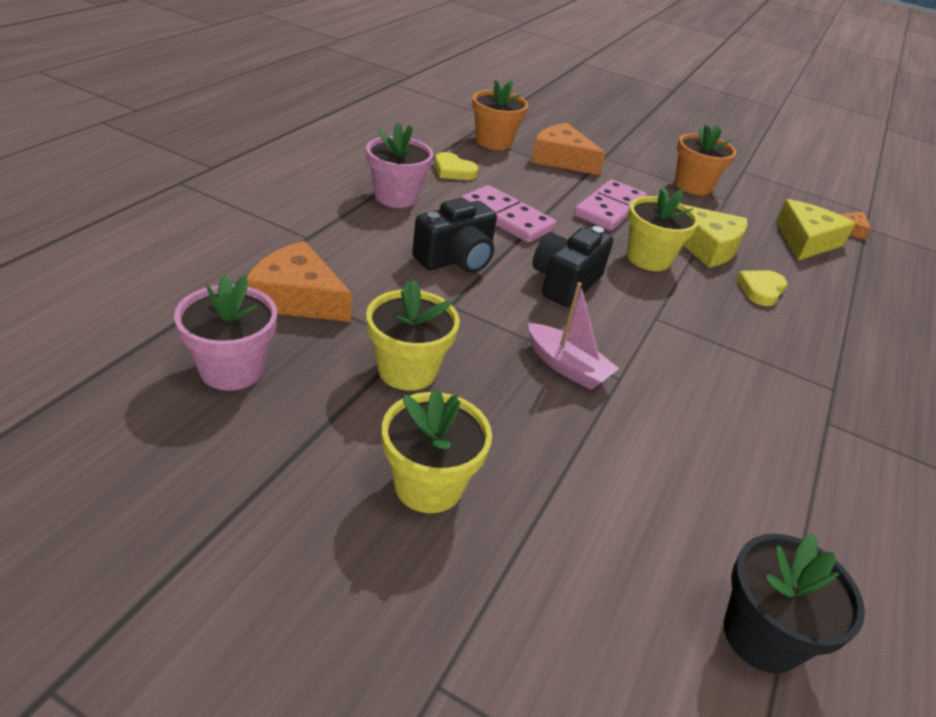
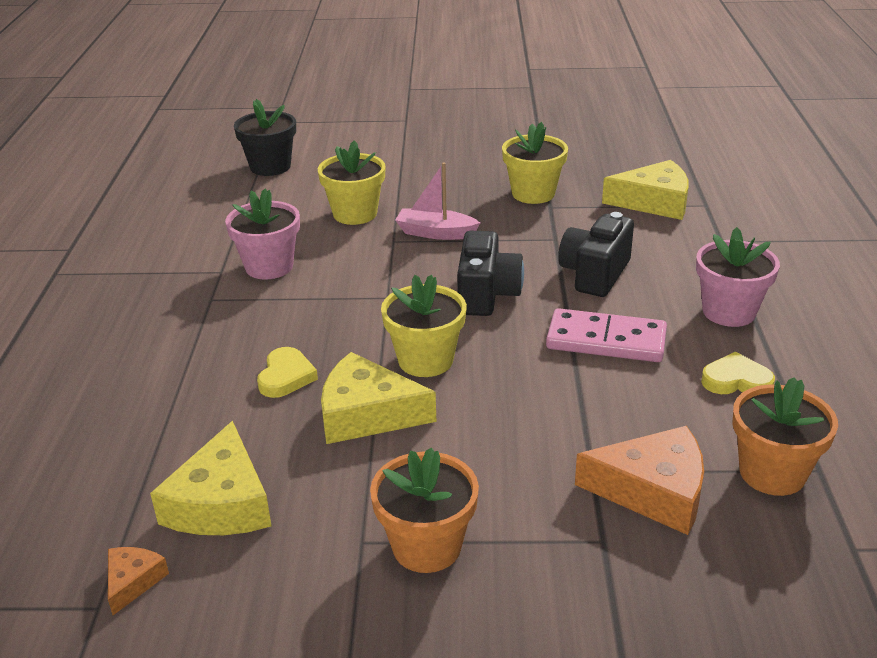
camera: 160 degrees right, 5 degrees down
pink flower pot [174,275,277,391] -> pink flower pot moved to [225,188,300,279]
orange cheese [247,241,352,322] -> yellow cheese [602,160,689,220]
yellow flower pot [382,389,492,513] -> yellow flower pot moved to [318,141,386,225]
pink domino [574,180,646,231] -> none

